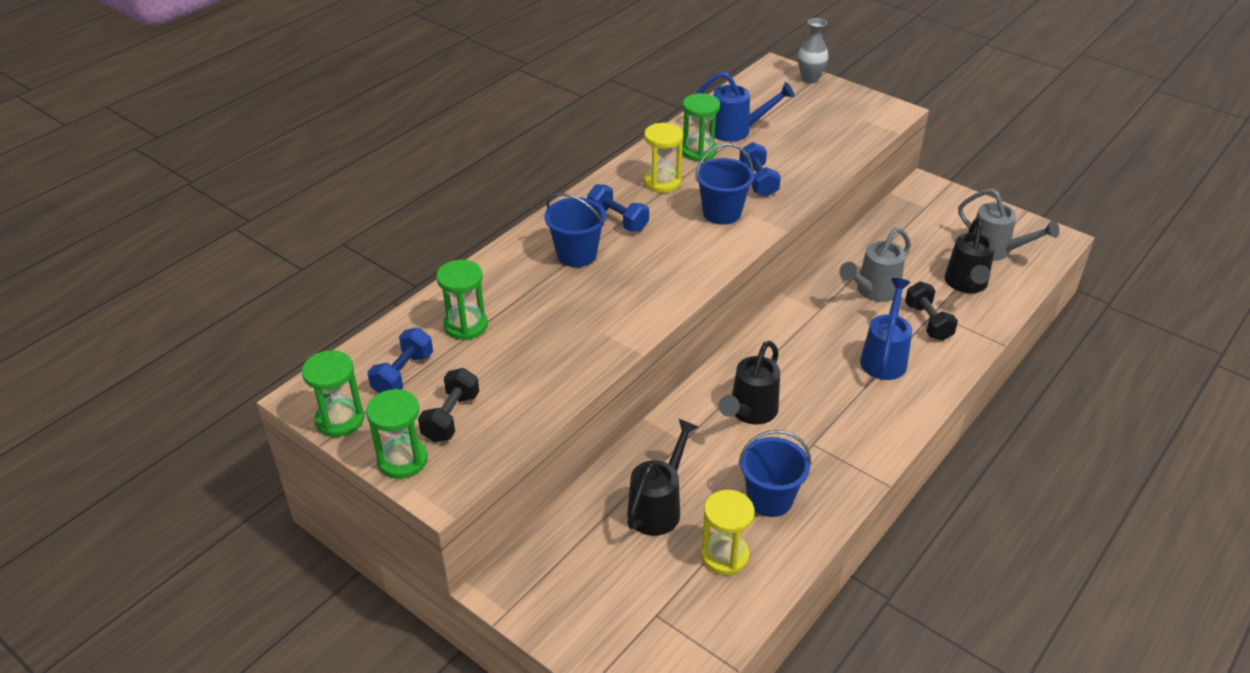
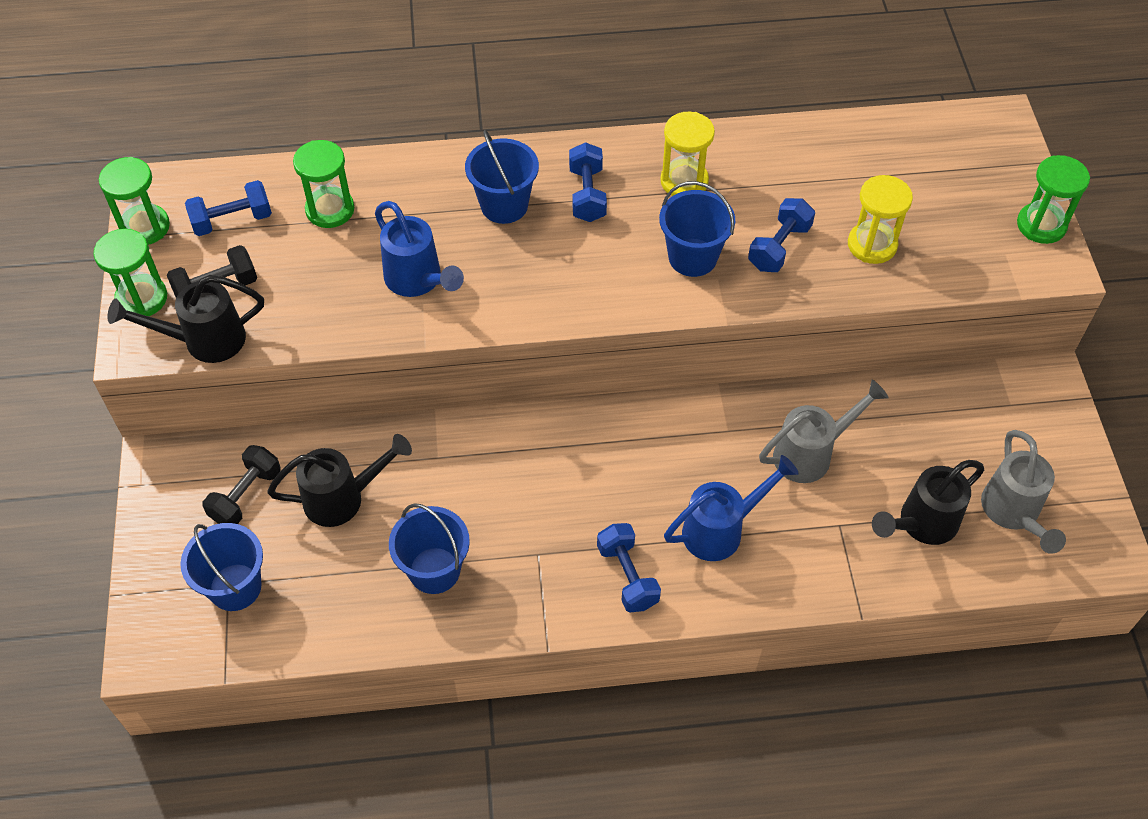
camera: 45 degrees right, 15 degrees up
green hourglass [682,93,720,162] -> green hourglass moved to [1017,155,1090,244]
blue watering can [696,71,794,142] -> blue watering can moved to [375,201,464,297]
yellow hourglass [701,490,755,575] -> yellow hourglass moved to [848,175,913,264]
black watering can [719,341,780,424] -> black watering can moved to [107,275,264,363]
grey vase [798,18,828,83] -> none
grey watering can [839,227,911,302] -> grey watering can turned 150 degrees clockwise [759,380,889,483]
black dumbbell [905,281,958,341] -> black dumbbell moved to [202,445,281,524]
none -> blue bucket [180,523,263,611]
none -> blue dumbbell [597,523,661,612]

